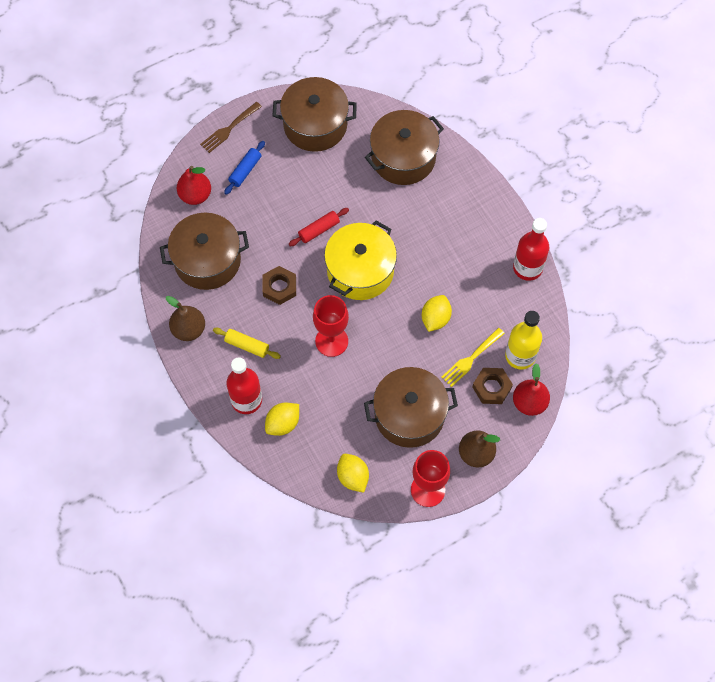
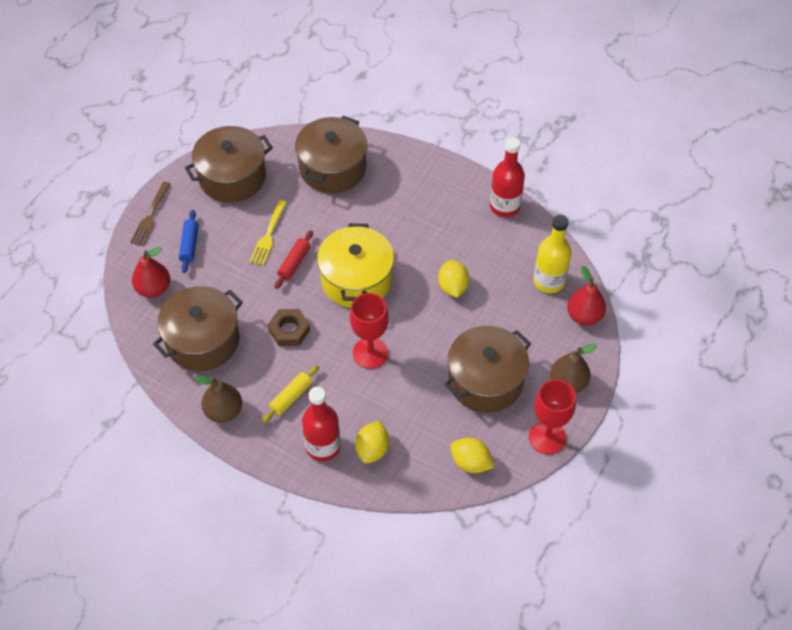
camera: 30 degrees left, 10 degrees down
yellow rolling pin [213,328,281,359] -> yellow rolling pin turned 45 degrees counterclockwise [262,365,319,423]
yellow fork [441,328,505,387] -> yellow fork moved to [250,200,287,266]
brown nut [472,368,513,404] -> none

